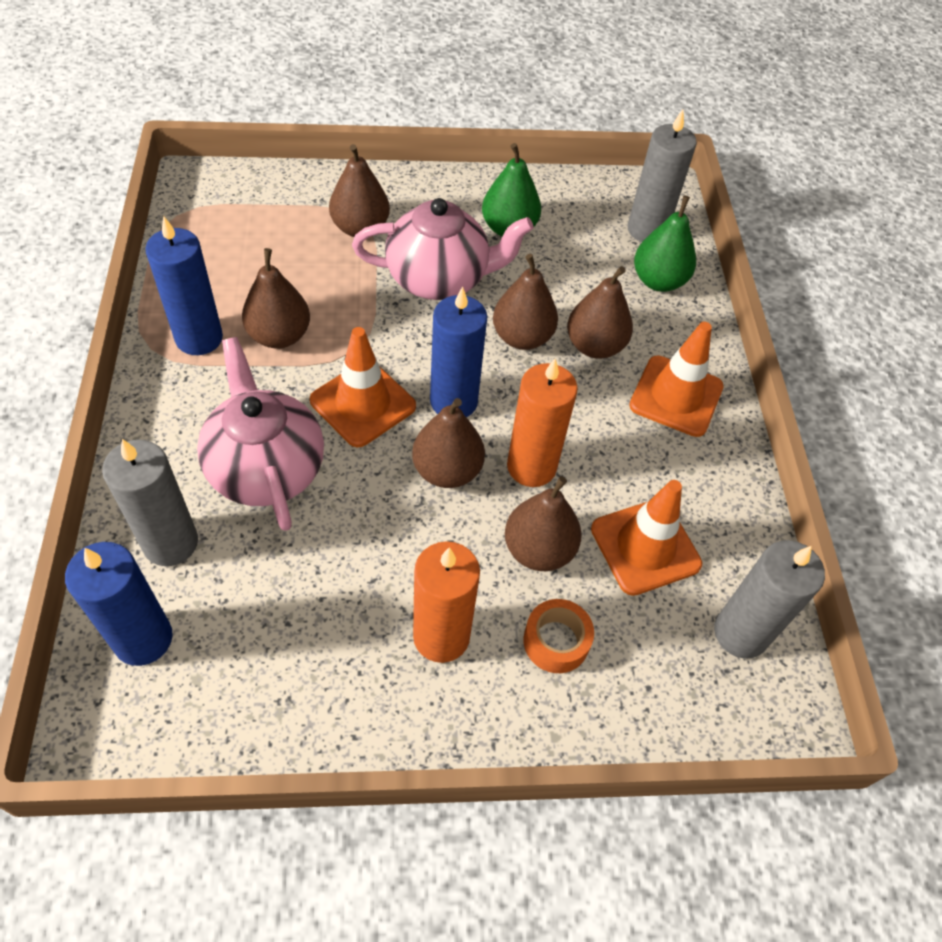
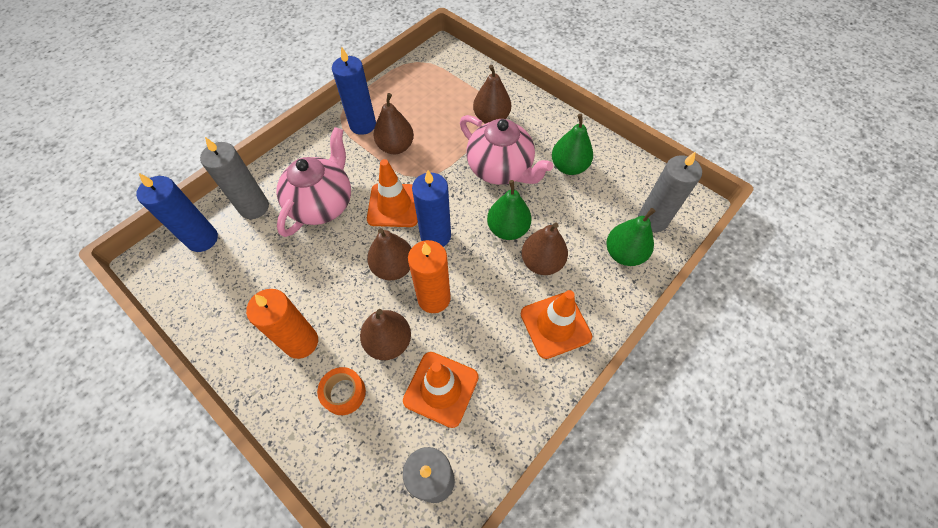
camera: 50 degrees right, 5 degrees up
brown pear [493,254,558,350] -> green pear [487,180,531,240]

